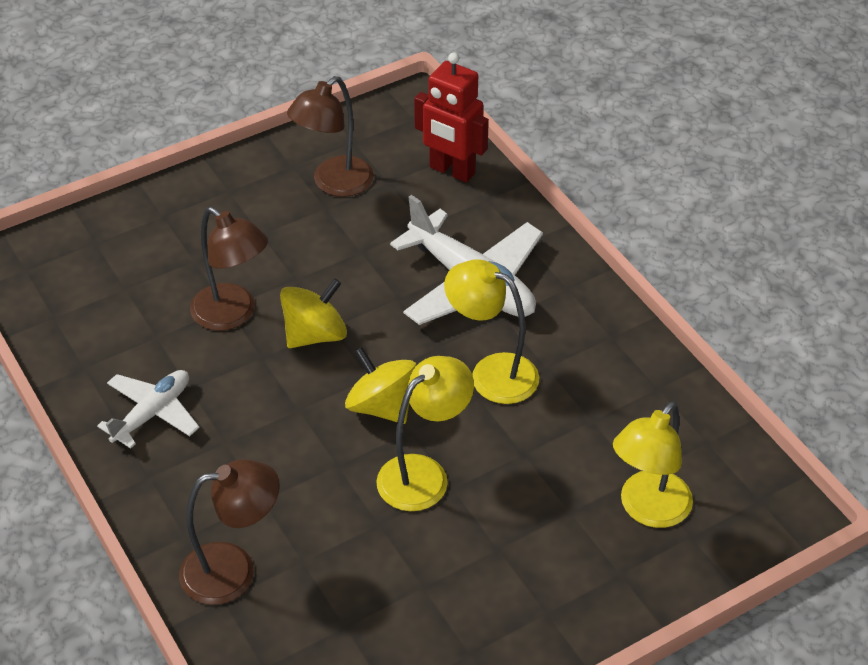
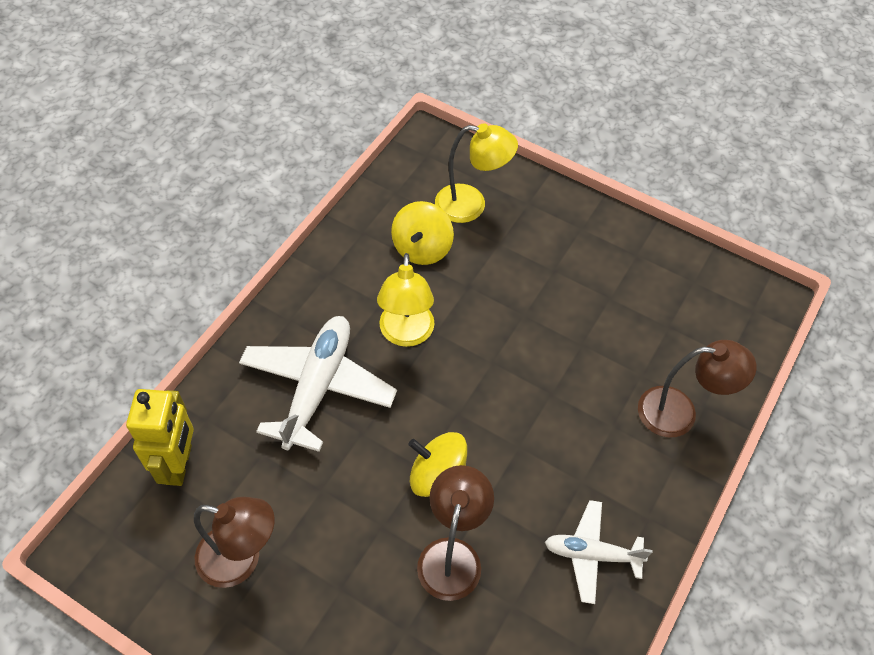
camera: 120 degrees left, 10 degrees up
brown lamp [179,459,280,605] -> brown lamp turned 135 degrees clockwise [638,340,757,438]
yellow spinning top [345,347,417,424] -> yellow spinning top moved to [391,201,454,265]
yellow lamp [376,356,474,511] -> none
red robot [414,52,489,183] -> yellow robot [126,389,194,486]

